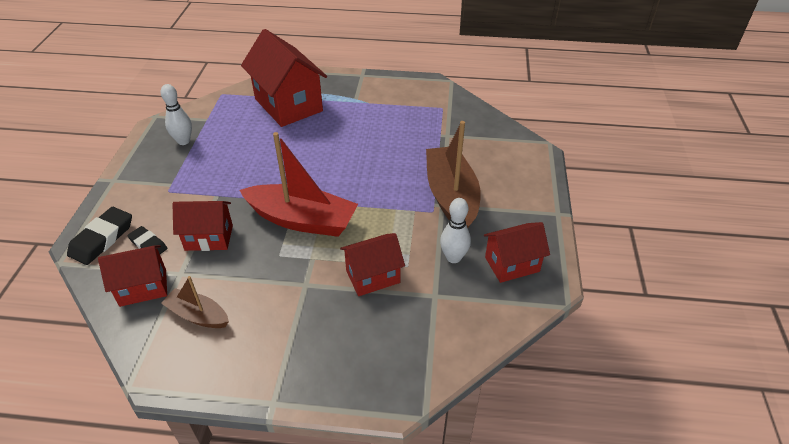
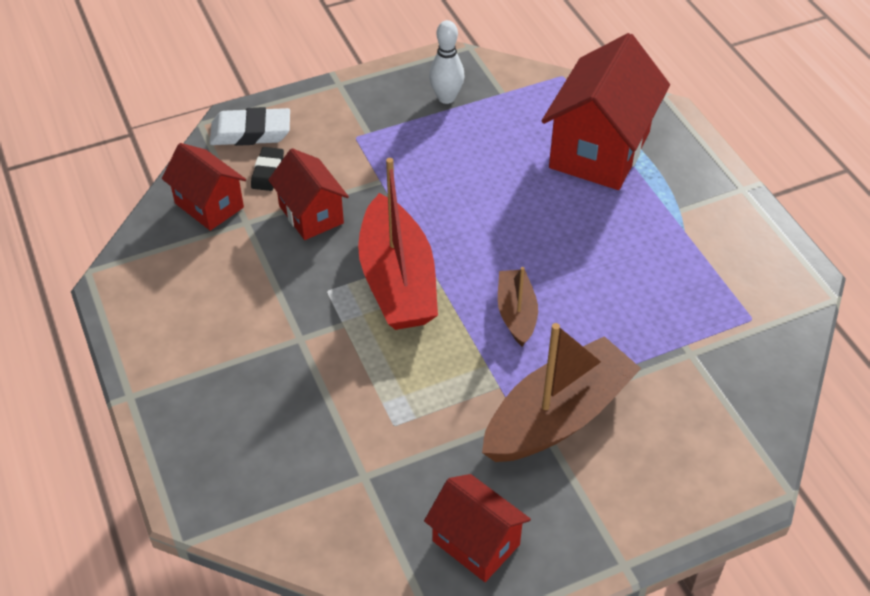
camera: 60 degrees right, 5 degrees up
black eraser [67,207,132,265] -> white eraser [210,107,290,146]
brown boat [161,276,229,328] -> brown boat moved to [498,267,538,346]
red house [340,233,405,296] -> none
white bowling pin [440,198,471,263] -> none

